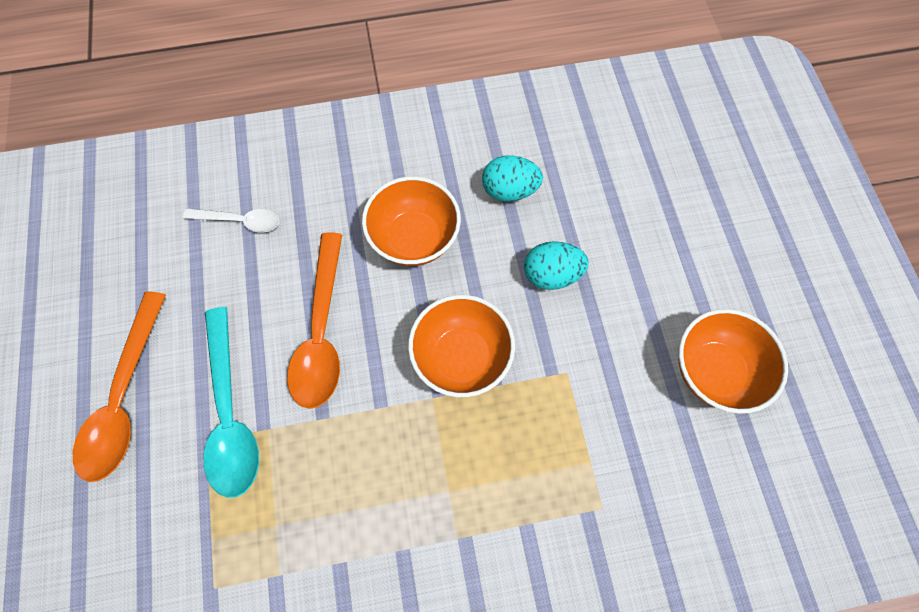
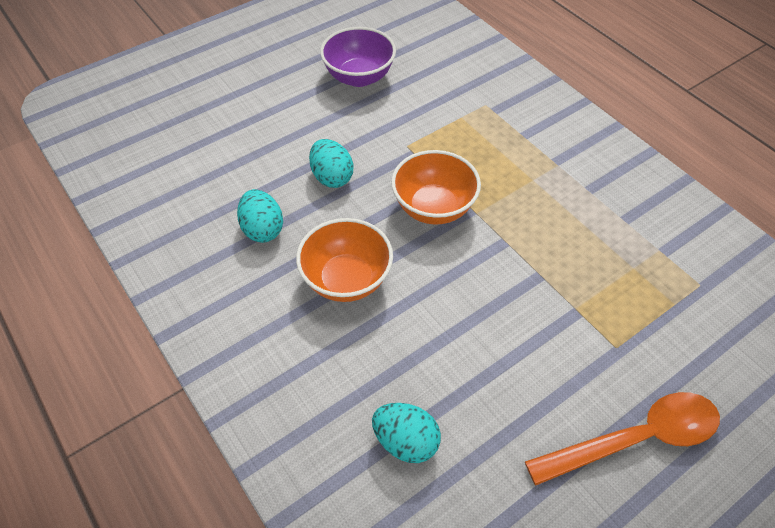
camera: 115 degrees left, 15 degrees down
white spoon [183,208,279,233] -> turquoise egg [372,403,441,463]
turquoise spoon [203,307,259,498] -> none
orange spoon [287,232,342,409] -> none
orange bowl [679,309,788,414] -> purple bowl [320,27,396,87]

